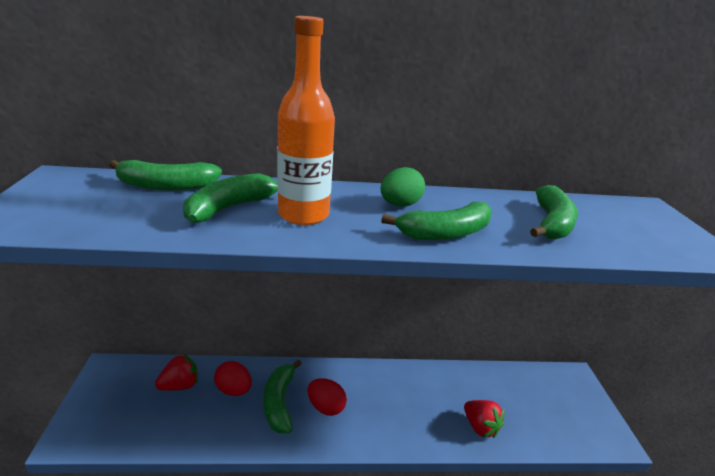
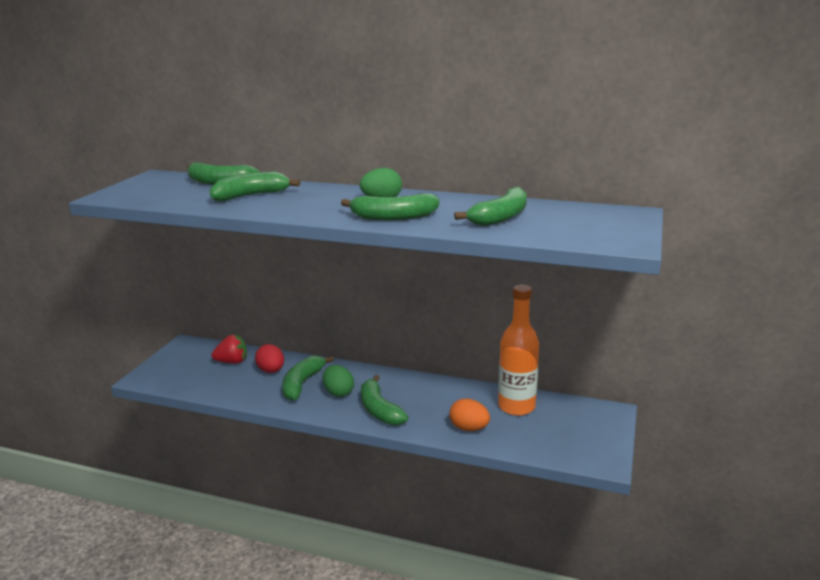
camera: 25 degrees right, 5 degrees down
orange bottle [277,16,335,225] -> orange bottle moved to [498,284,539,416]
red egg [307,378,347,416] -> green egg [323,365,354,397]
red strawberry [464,400,505,438] -> orange egg [449,399,490,431]
none -> green banana [361,375,408,425]

